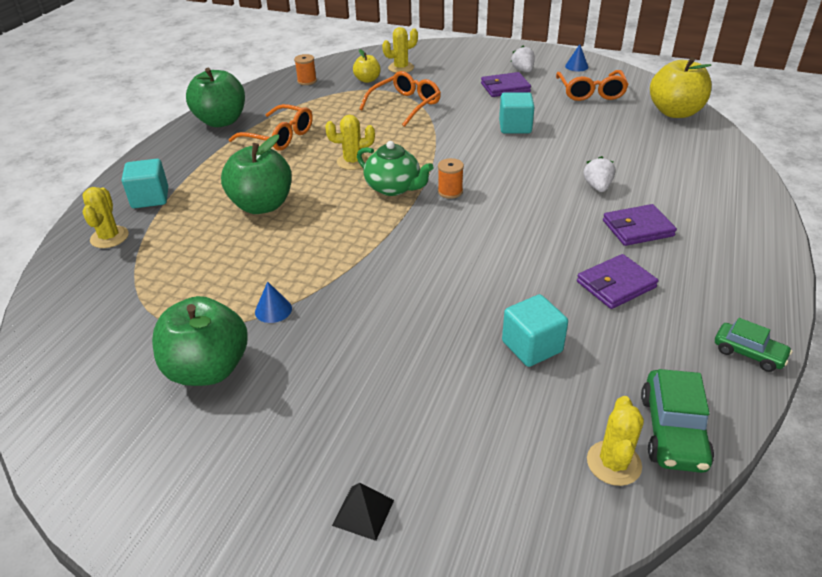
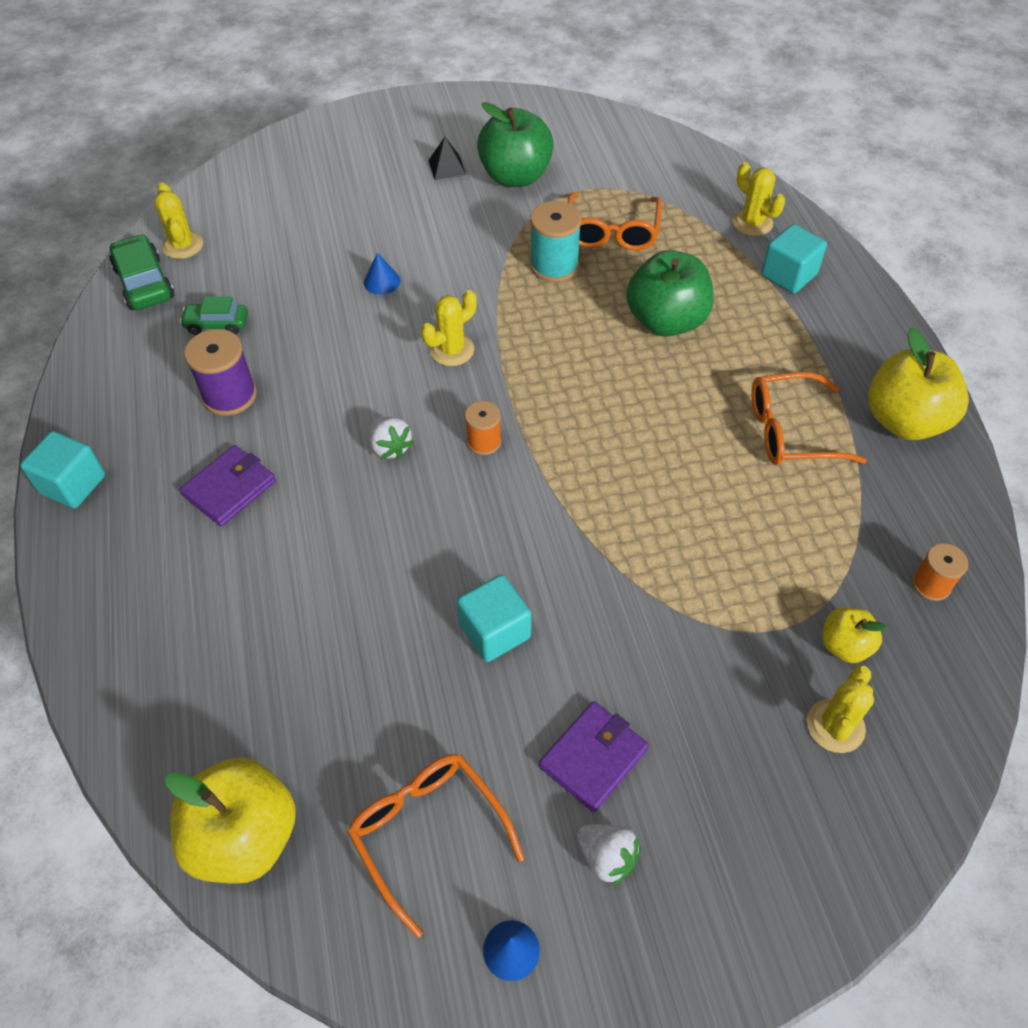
camera: 145 degrees right, 15 degrees up
green apple [186,68,245,127] -> yellow apple [868,328,969,440]
blue cone [255,281,292,323] -> blue cone moved to [364,253,400,295]
yellow cactus [325,115,375,170] -> yellow cactus moved to [421,290,477,366]
black pyramid [332,483,394,541] -> black pyramid moved to [428,137,466,180]
green teapot [357,141,434,196] -> none
orange glasses [359,71,441,127] -> orange glasses moved to [568,193,662,251]
turquoise cube [502,294,568,367] -> turquoise cube moved to [20,431,105,508]
purple wallet [577,254,658,309] -> purple spool [184,329,257,416]
white strawberry [584,156,616,192] -> white strawberry moved to [370,417,414,459]
green car [715,318,793,372] -> green car moved to [180,297,248,335]
none -> turquoise spool [530,201,582,282]

